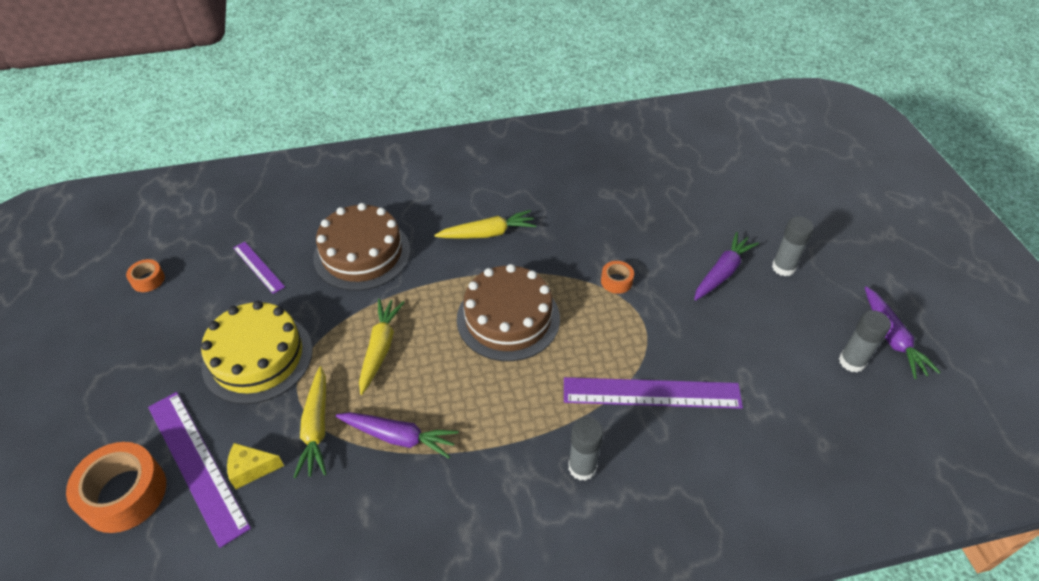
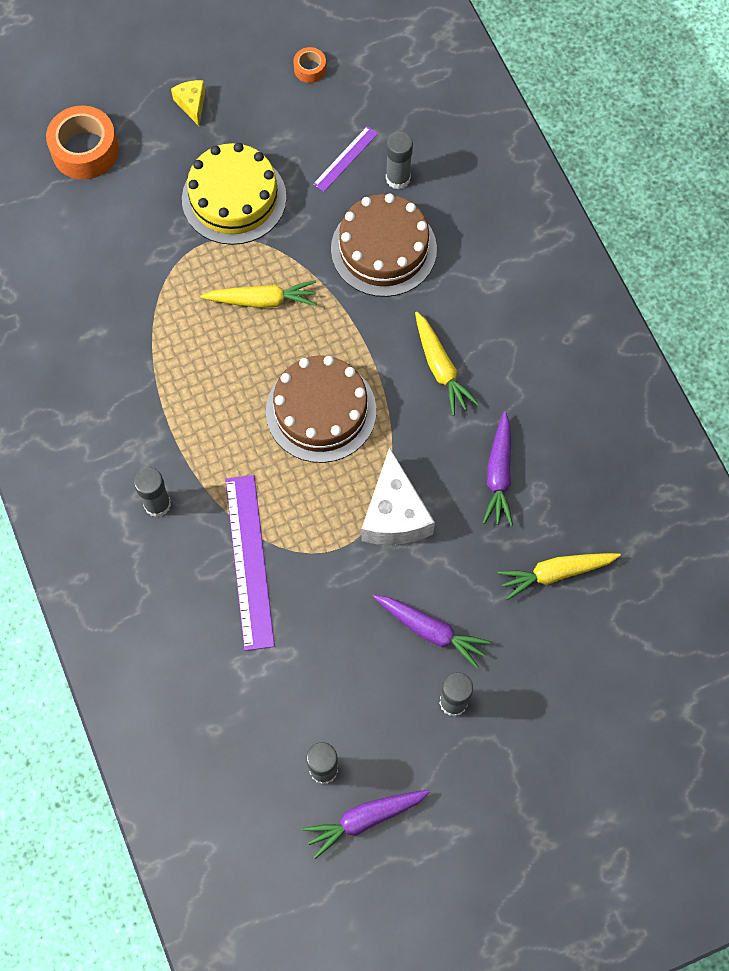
camera: 80 degrees right, 20 degrees up
purple ruler [148,392,251,548] -> none
yellow cheese [227,443,284,489] -> yellow cheese moved to [171,80,206,126]
yellow carrot [294,366,326,478] -> yellow carrot moved to [498,553,621,600]
purple carrot [335,412,459,458] -> purple carrot moved to [483,411,513,526]
orange tape [601,261,634,294] -> white cheese [361,447,435,545]
none -> grey glue stick [386,132,413,190]

